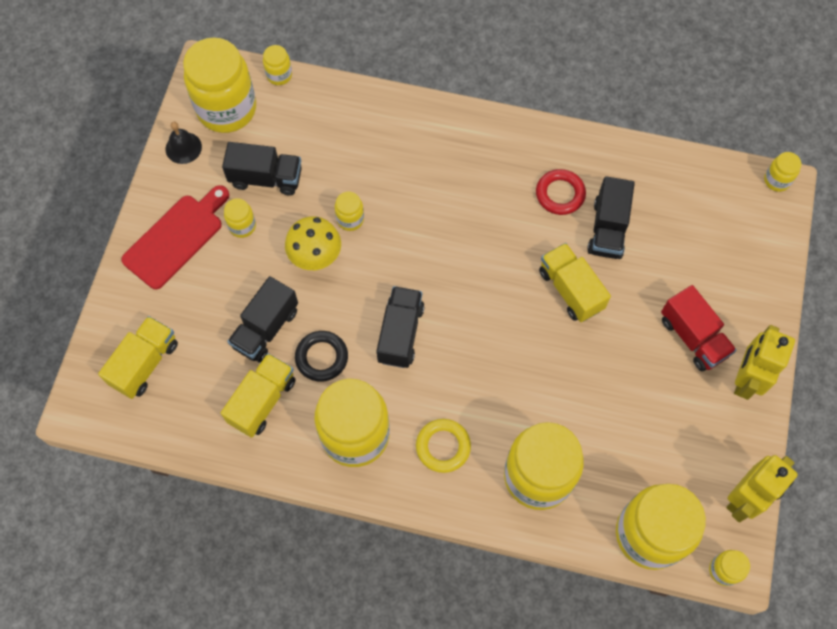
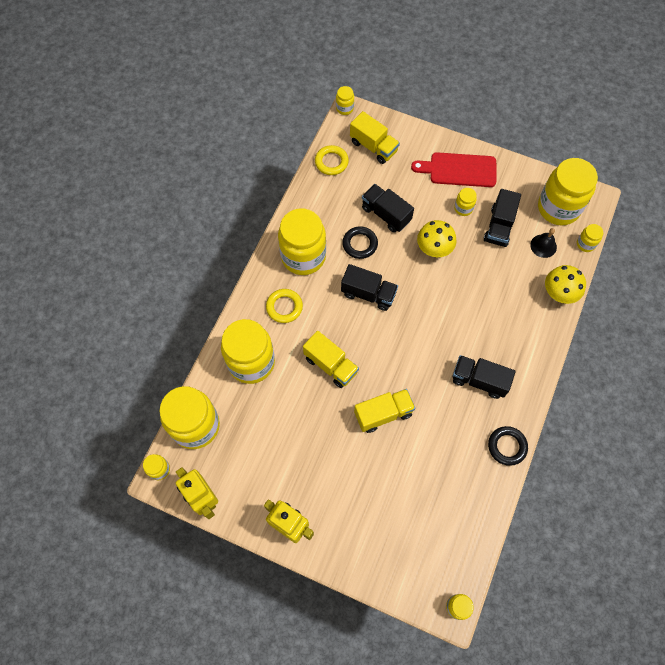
camera: 100 degrees right, 0 degrees up
red cutting board [121,185,229,290] -> red cutting board turned 135 degrees clockwise [411,152,496,187]
black bell [166,122,202,164] -> black bell moved to [530,228,557,258]
yellow truck [221,353,296,438] -> yellow truck moved to [303,331,359,388]
yellow jar [335,192,364,231] -> yellow jar moved to [336,86,354,115]
red ring [536,169,586,215] -> none
black truck [587,176,635,259] -> black truck moved to [452,355,516,399]
red truck [661,285,737,371] -> none
none -> yellow ring [315,145,349,175]
none -> black ring [488,426,528,466]
none -> yellow mushroom [545,265,586,304]

